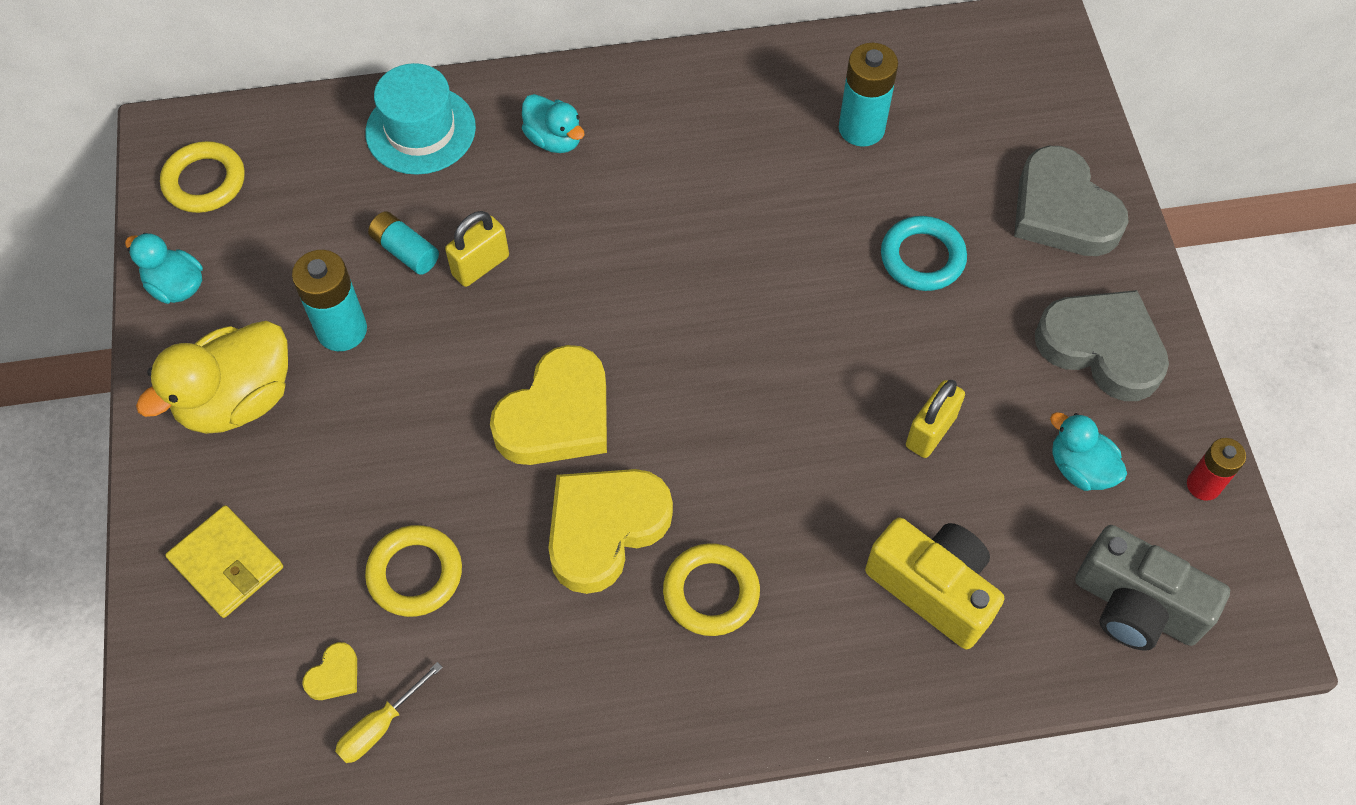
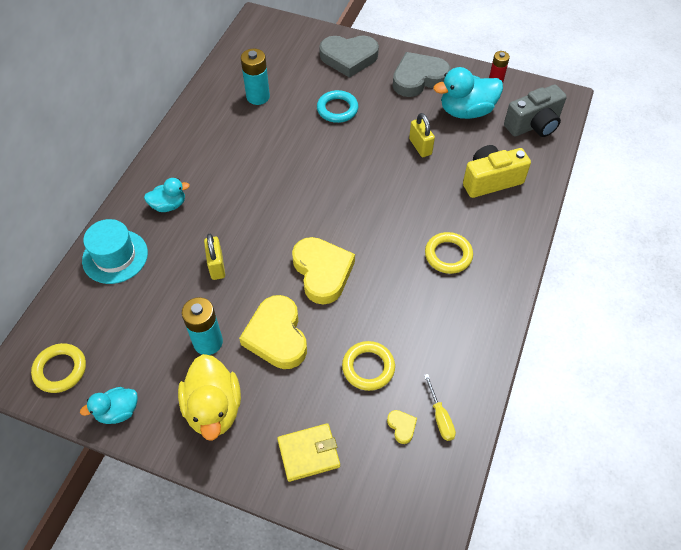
camera: 60 degrees left, 5 degrees down
turquoise battery [368,211,439,275] -> none
yellow heart [548,469,673,594] -> yellow heart moved to [239,295,307,369]
turquoise duck [1050,412,1127,491] -> turquoise duck [433,67,503,119], size x1.72

